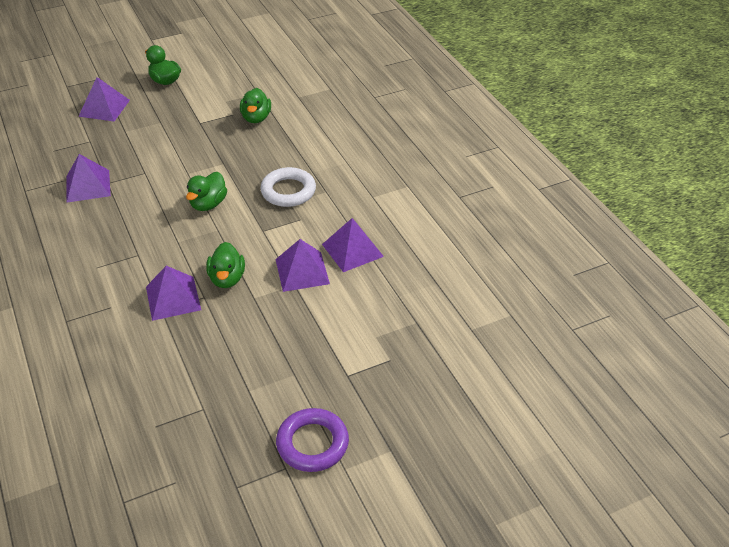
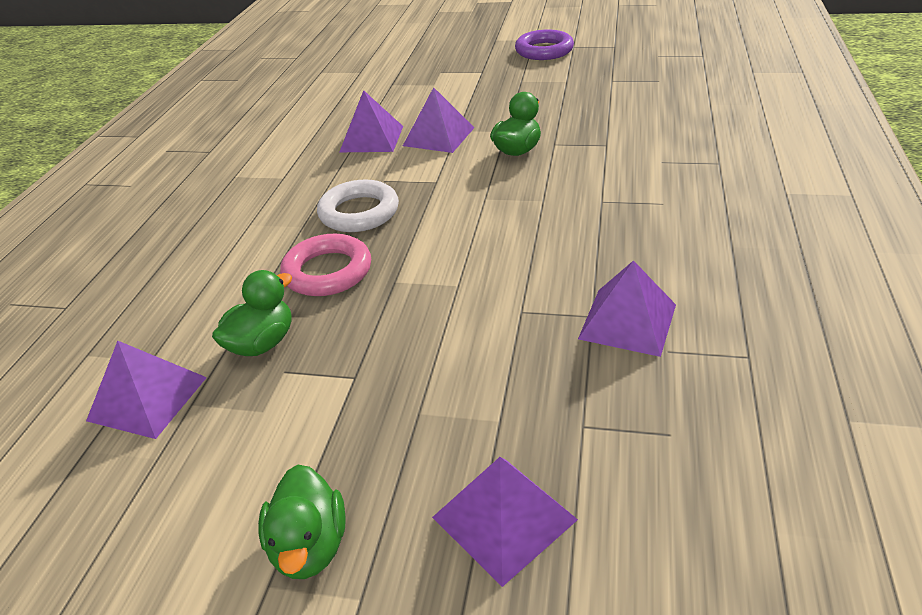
camera: 140 degrees left, 5 degrees down
purple pyramid [146,266,201,321] -> purple pyramid moved to [86,341,207,439]
green duck [186,172,227,211] -> none
none -> pink ring [280,234,371,296]

